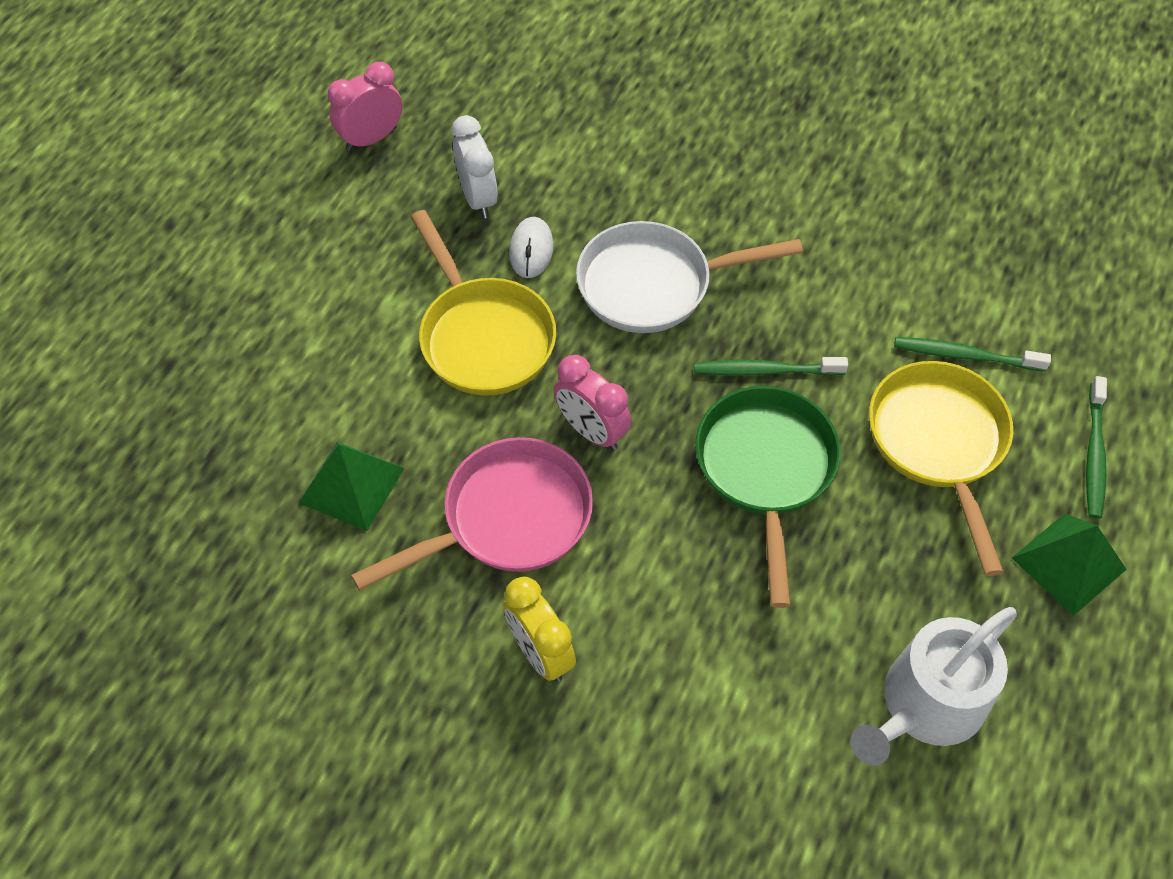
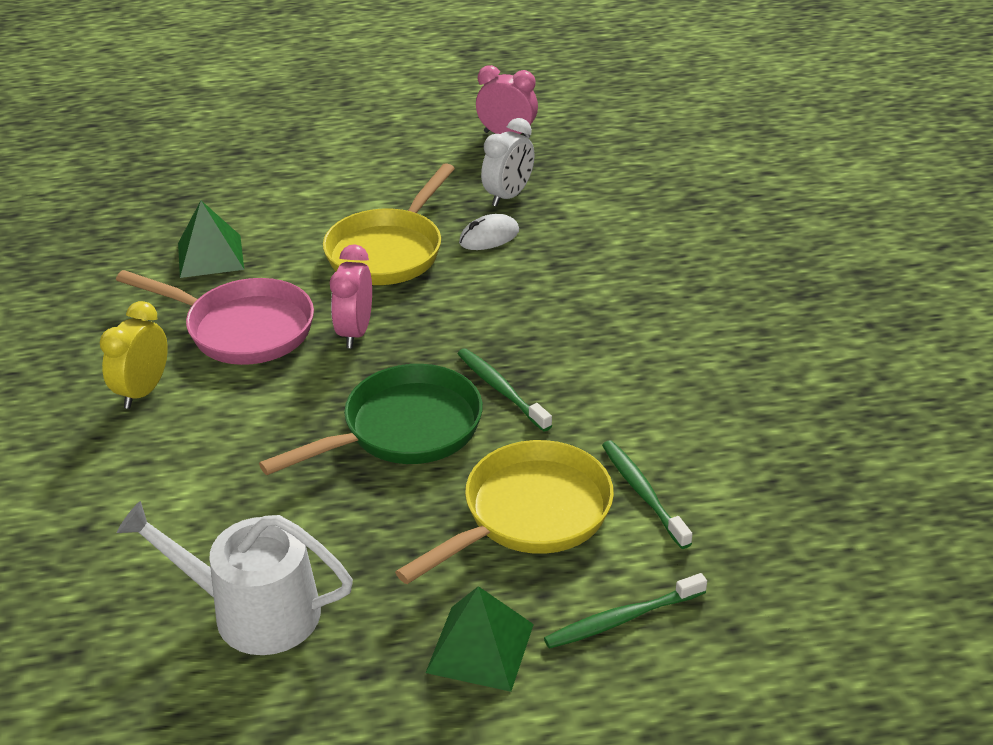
camera: 55 degrees right, 20 degrees down
white pan [576,221,803,333] -> none

